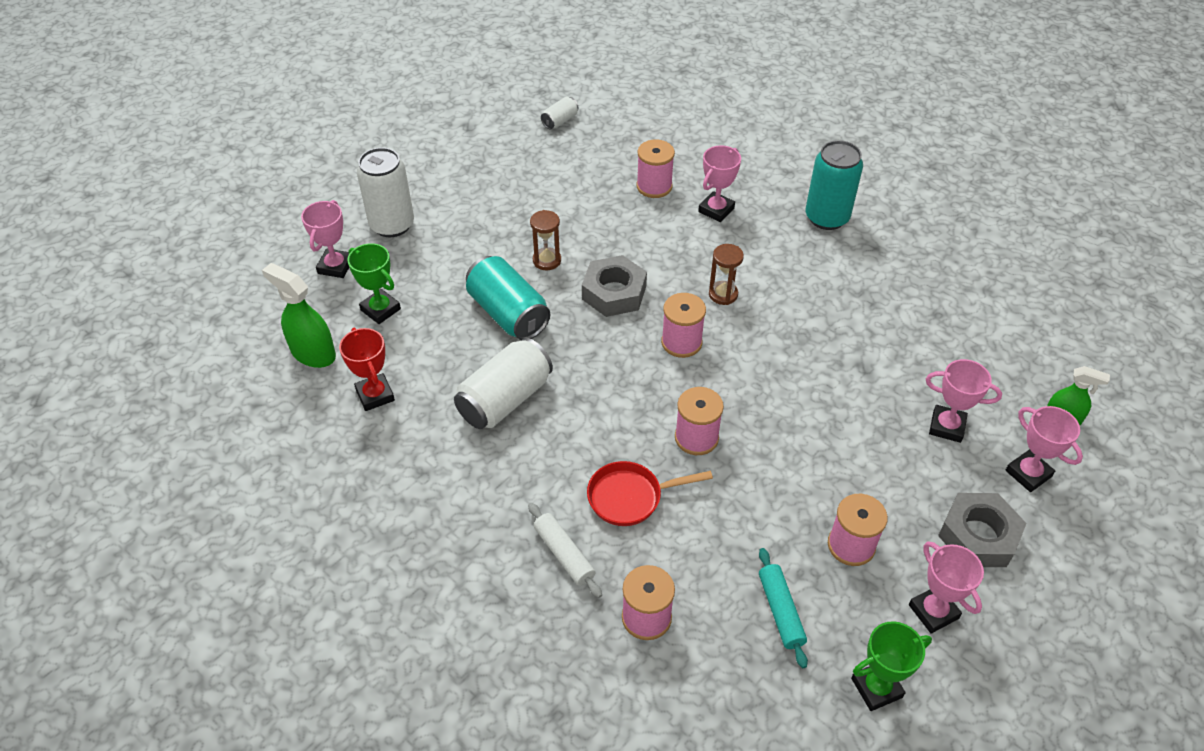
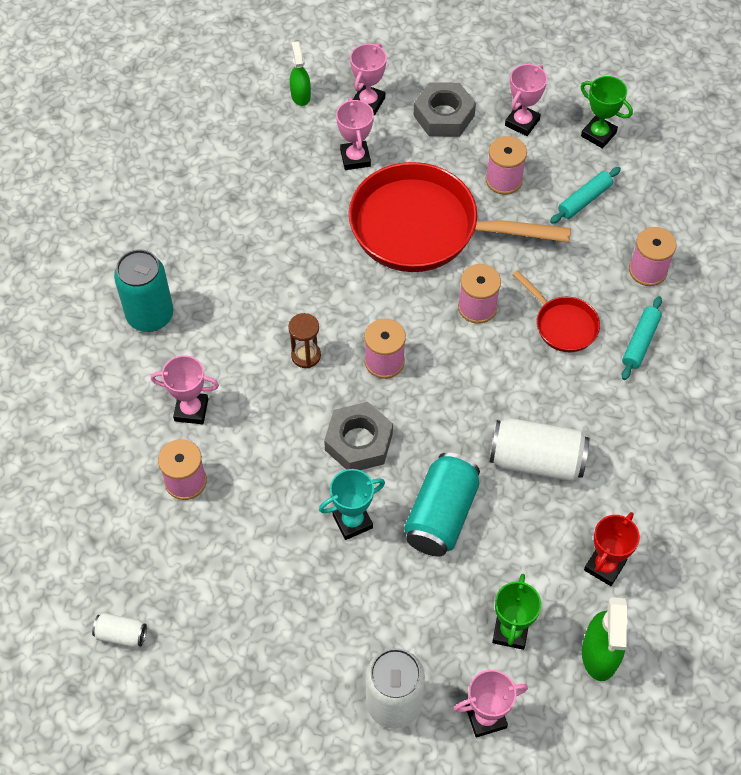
camera: 120 degrees left, 10 degrees up
white rolling pin [528,503,602,598] -> turquoise rolling pin [622,296,662,380]
brown hourglass [530,210,561,270] -> turquoise trophy [319,469,385,540]
none -> red pan [349,162,571,272]

